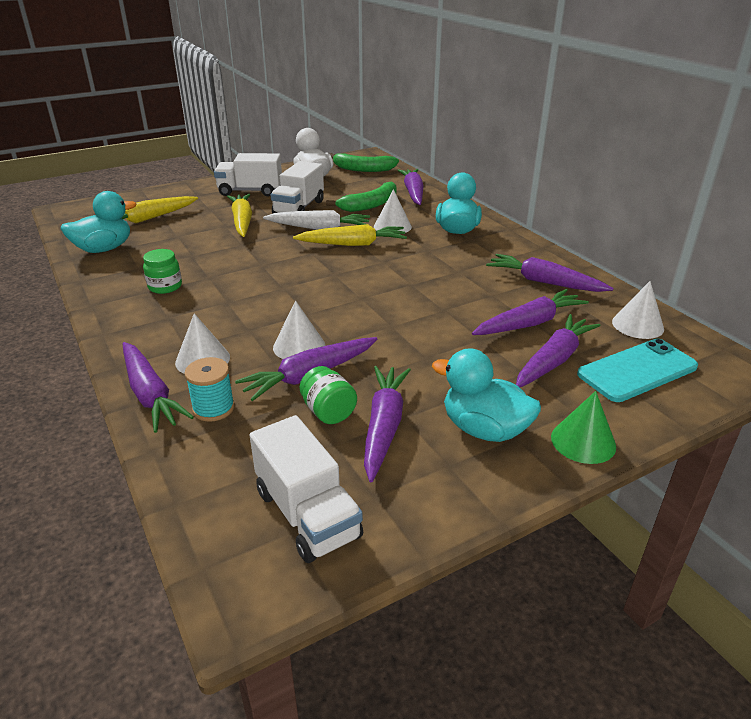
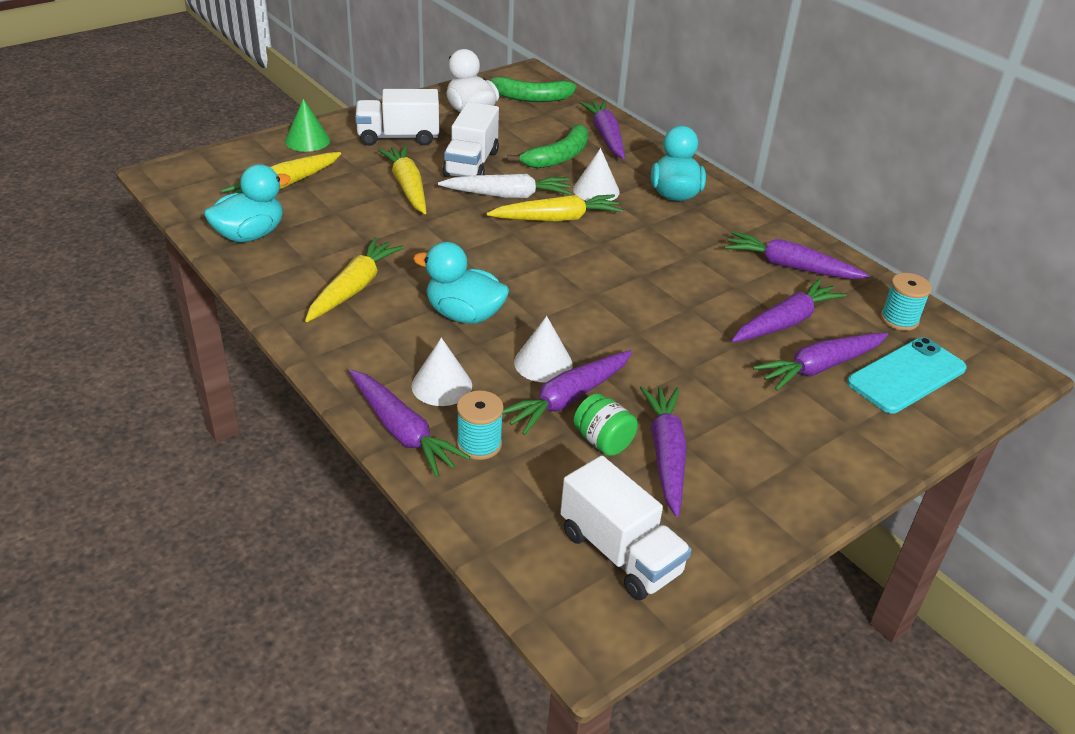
camera: 10 degrees left, 5 degrees up
green jar [143,249,182,294] -> yellow carrot [305,238,404,322]
turquoise duck [432,348,541,442] -> turquoise duck moved to [413,242,509,324]
purple carrot [516,314,600,388] -> purple carrot turned 150 degrees counterclockwise [753,333,888,390]
green cone [551,391,616,464] -> green cone moved to [285,99,330,152]
white cone [612,281,664,339] -> turquoise spool [880,273,932,331]

